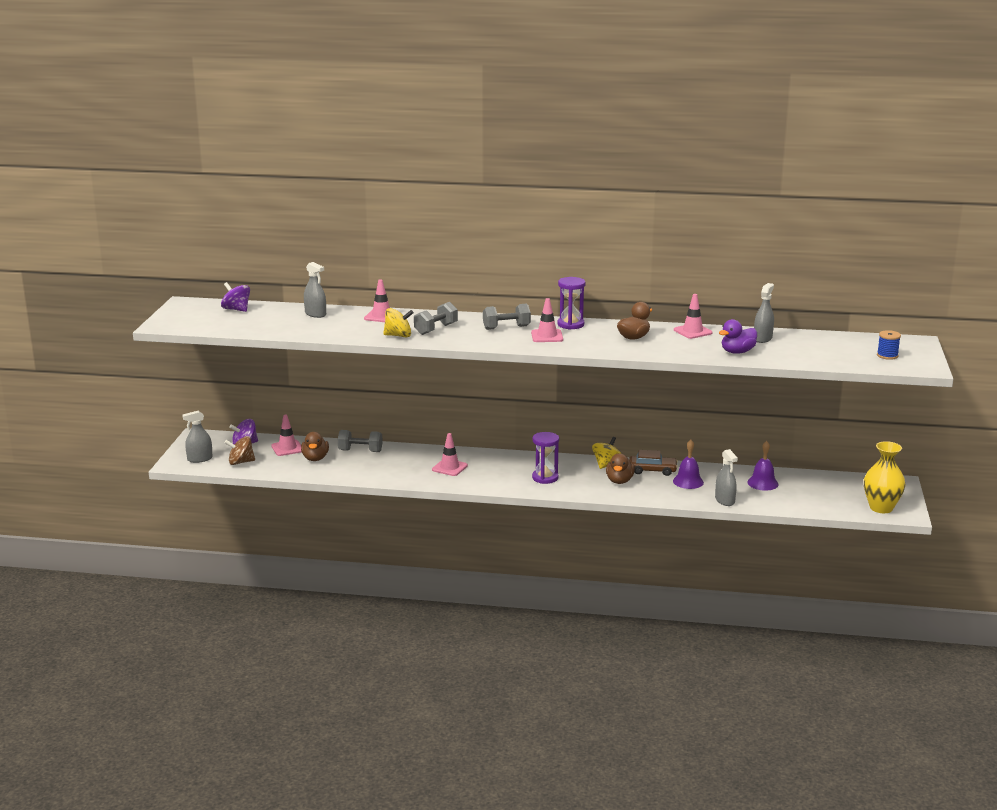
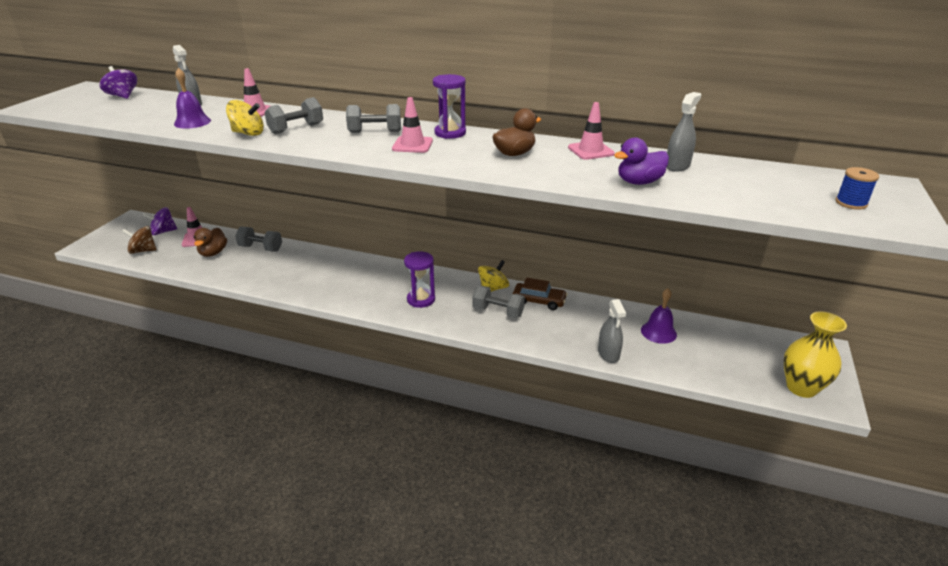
camera: 10 degrees right, 10 degrees up
grey spray bottle [182,411,213,463] -> none
pink traffic cone [432,433,468,476] -> none
brown duck [606,453,635,484] -> grey dumbbell [473,286,525,318]
purple bell [673,440,704,489] -> purple bell moved to [174,68,211,129]

